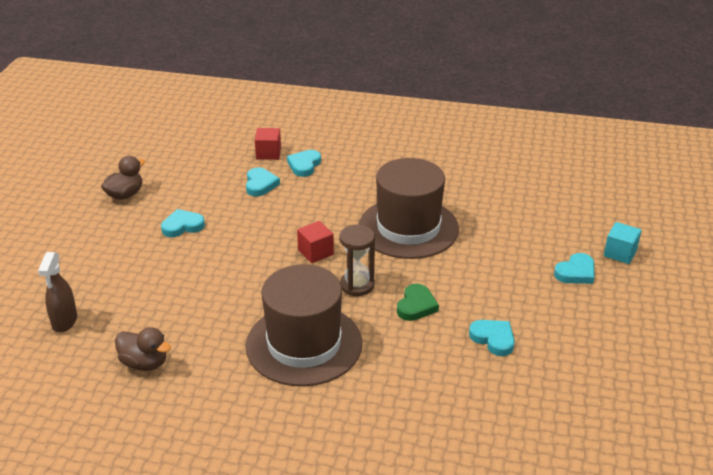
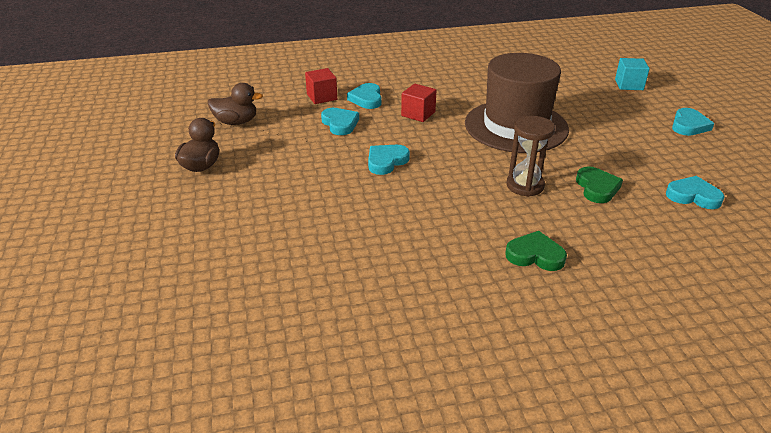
camera: 25 degrees left, 0 degrees up
brown spray bottle [38,252,77,333] -> none
brown duck [115,327,171,371] -> brown duck moved to [208,83,263,125]
turquoise heart [161,209,205,237] -> turquoise heart moved to [368,145,410,175]
brown hat [246,264,363,386] -> green heart [505,231,567,271]
red cube [297,221,334,263] -> red cube moved to [401,84,437,122]
turquoise cube [604,222,642,264] -> turquoise cube moved to [615,58,650,90]

